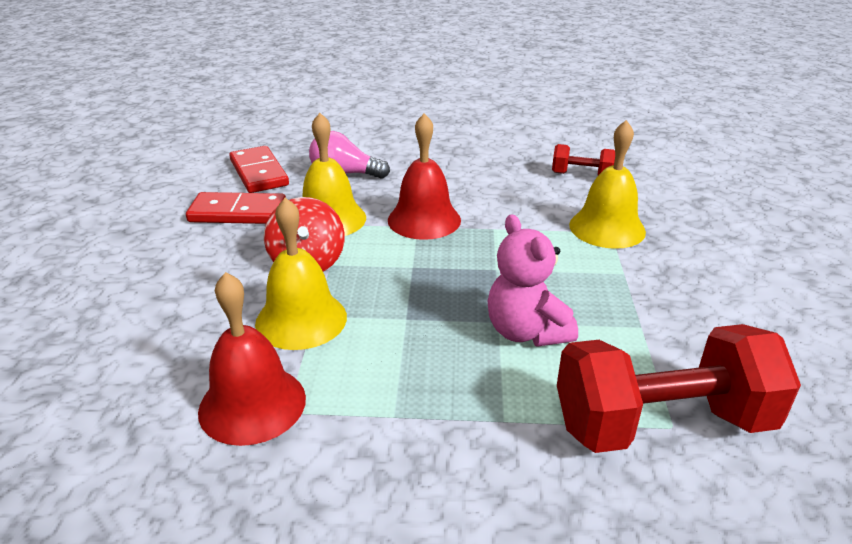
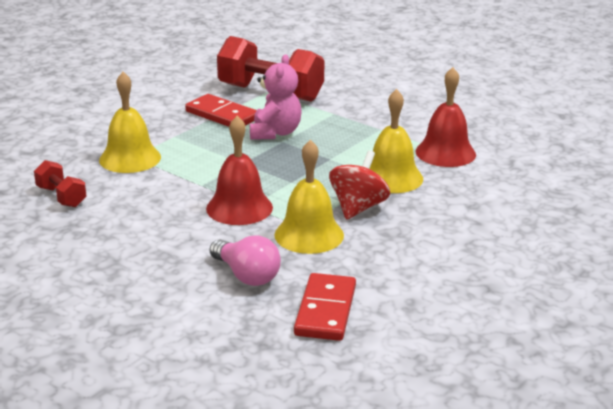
camera: 145 degrees left, 5 degrees down
red domino [186,192,286,224] -> red domino moved to [185,94,256,127]

